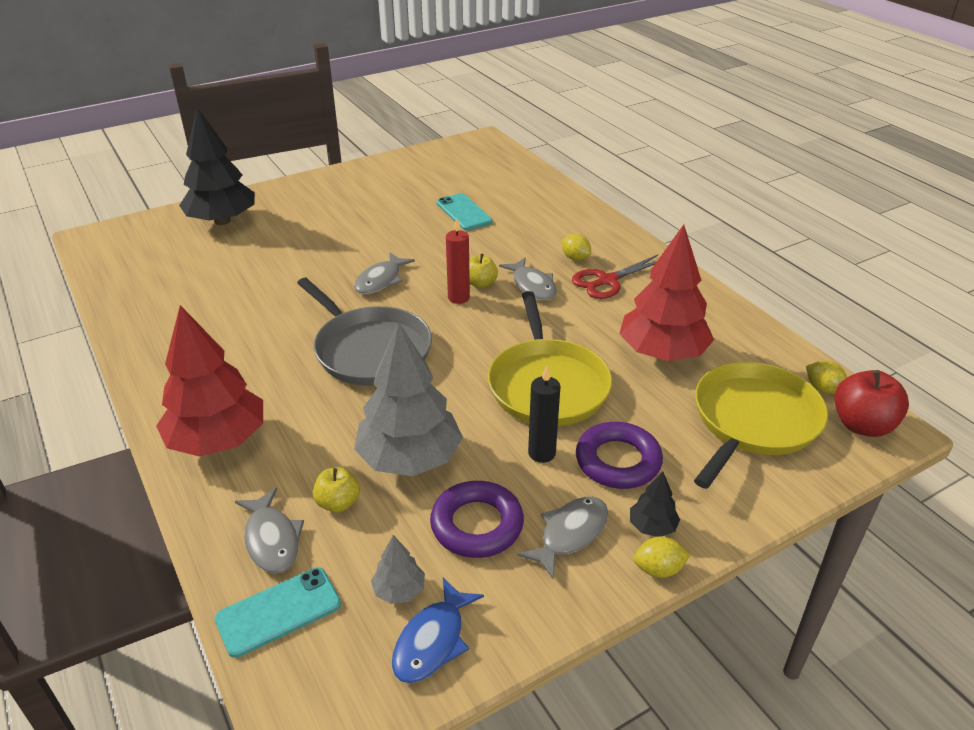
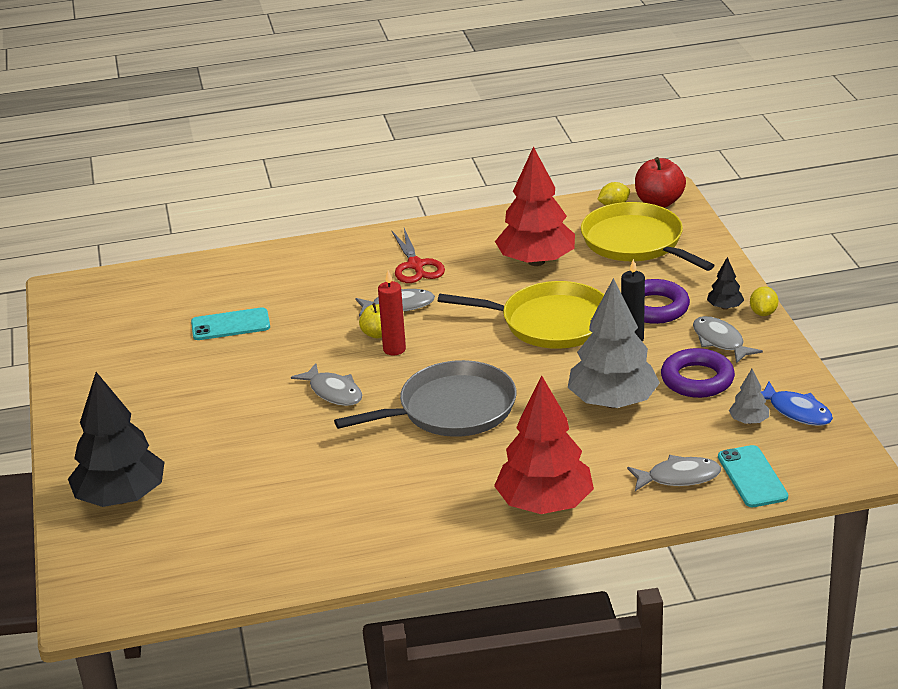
camera: 70 degrees left, 5 degrees down
yellow apple [313,467,360,513] -> none
yellow lemon [562,234,591,261] -> none

